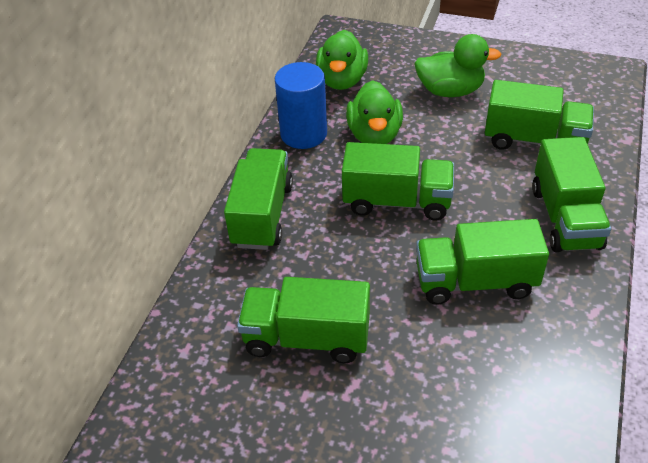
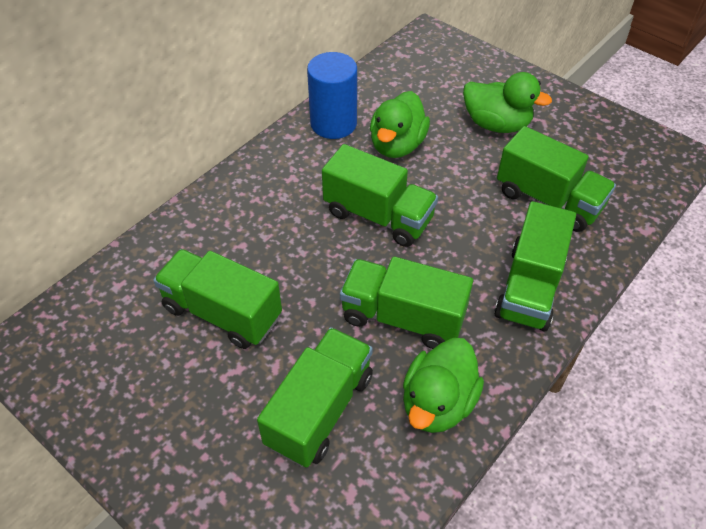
camera: 20 degrees right, 5 degrees up
green truck [224,148,293,250] -> green truck moved to [257,327,373,468]
green duck [316,30,368,90] -> green duck moved to [403,338,484,433]

